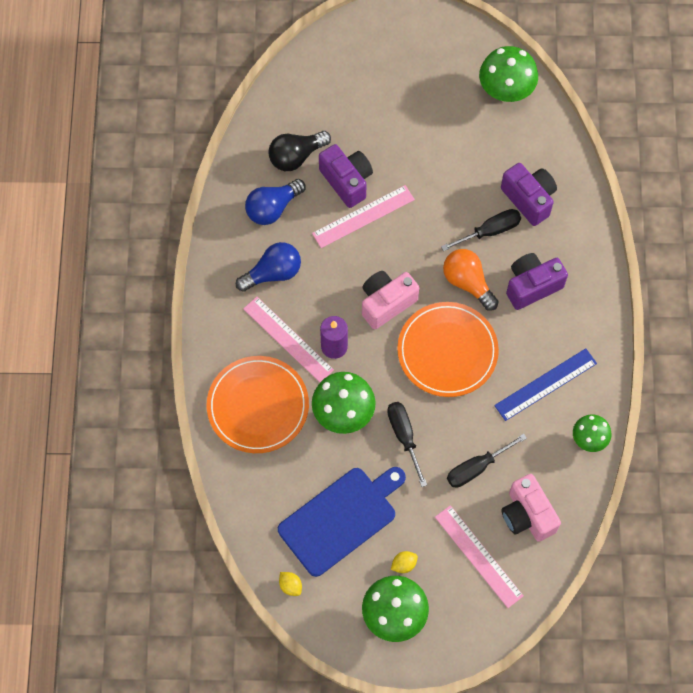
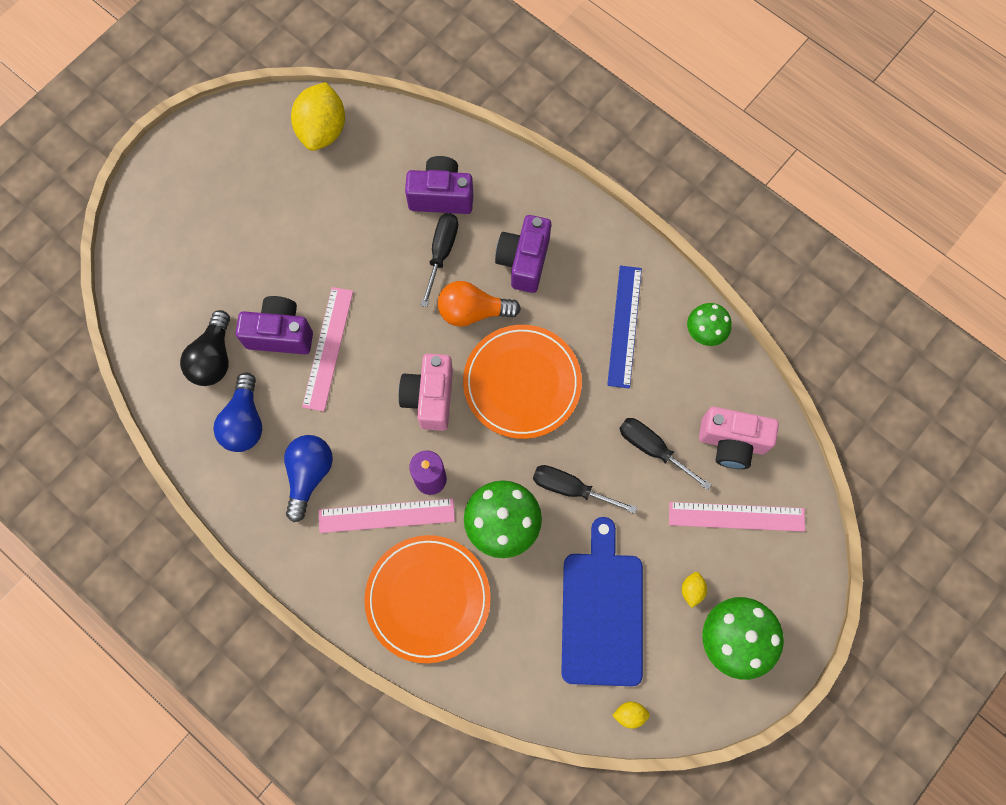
camera: 50 degrees left, 5 degrees up
black screwdriver [447,434,527,487] -> black screwdriver turned 120 degrees clockwise [619,418,712,490]
green mushroom [479,46,538,102] -> yellow lemon [291,82,345,151]

